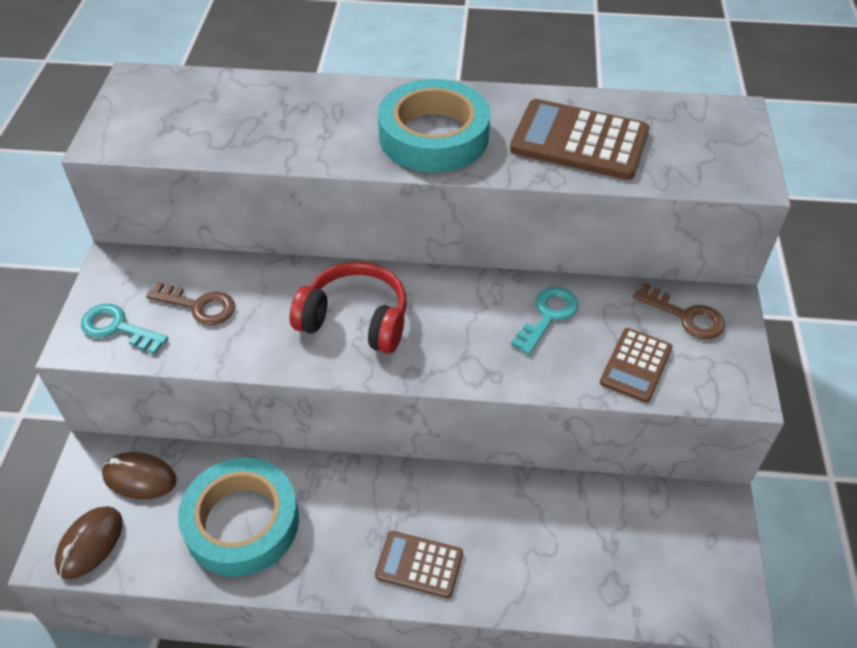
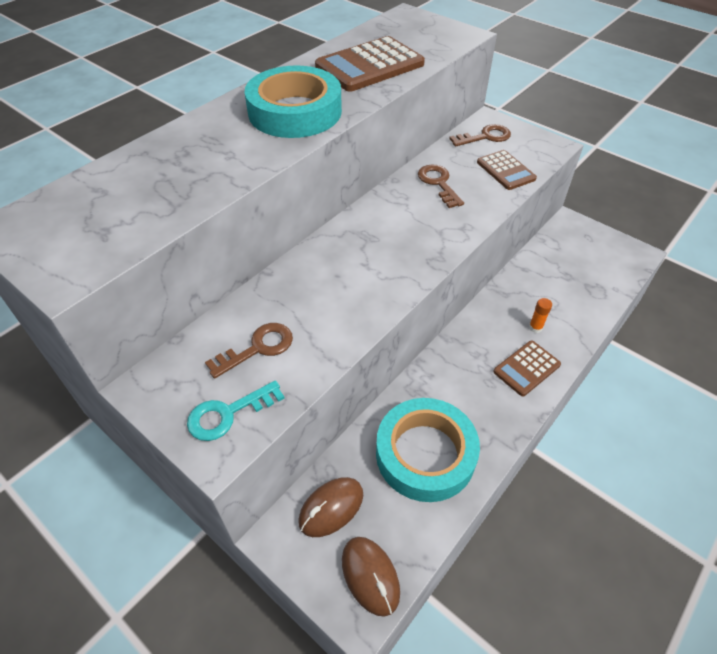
camera: 55 degrees left, 0 degrees up
red headphones [290,261,407,354] -> none
turquoise key [511,287,578,355] -> brown key [418,165,464,208]
none -> orange glue stick [529,298,552,333]

